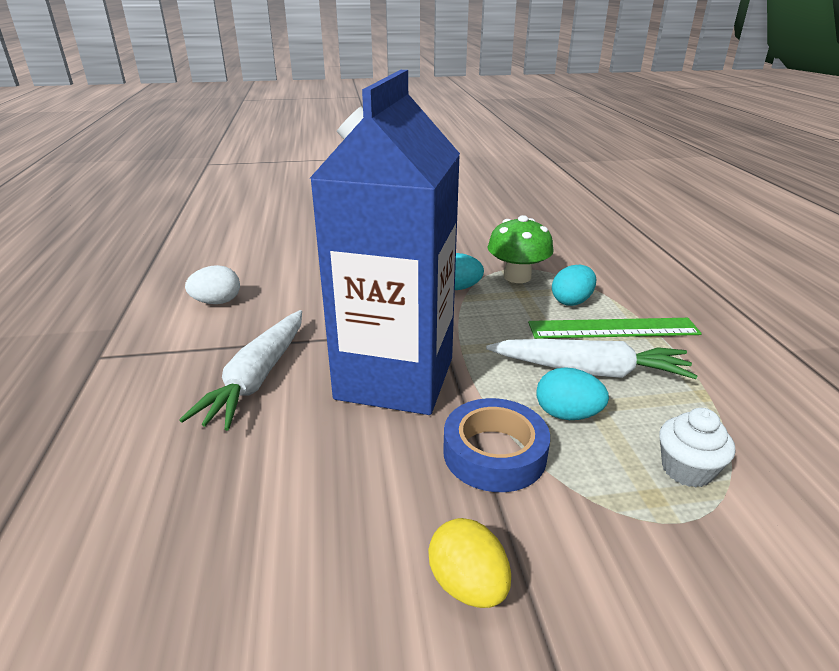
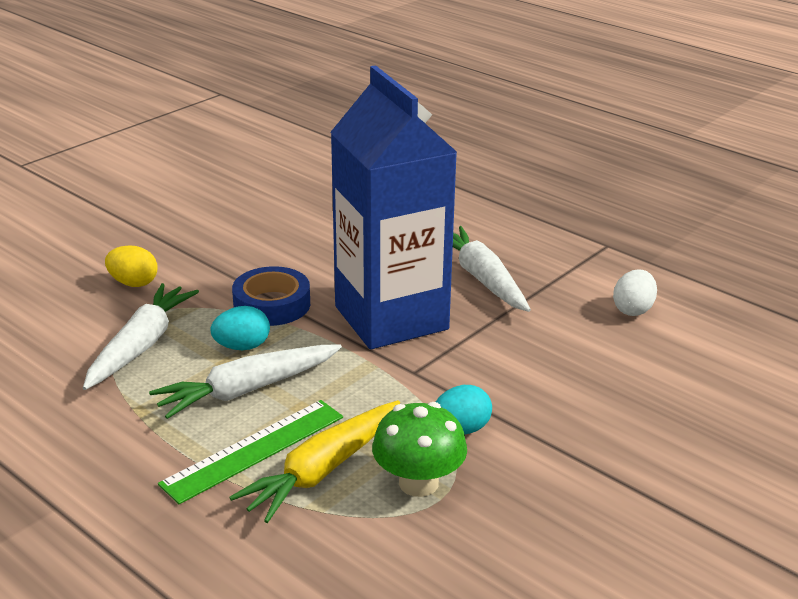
camera: 140 degrees right, 0 degrees up
yellow egg [428,518,511,608] -> yellow egg moved to [105,245,158,287]
turquoise egg [552,265,596,306] -> yellow carrot [229,400,400,523]
white cupcake [659,408,735,488] -> white carrot [83,283,199,390]

